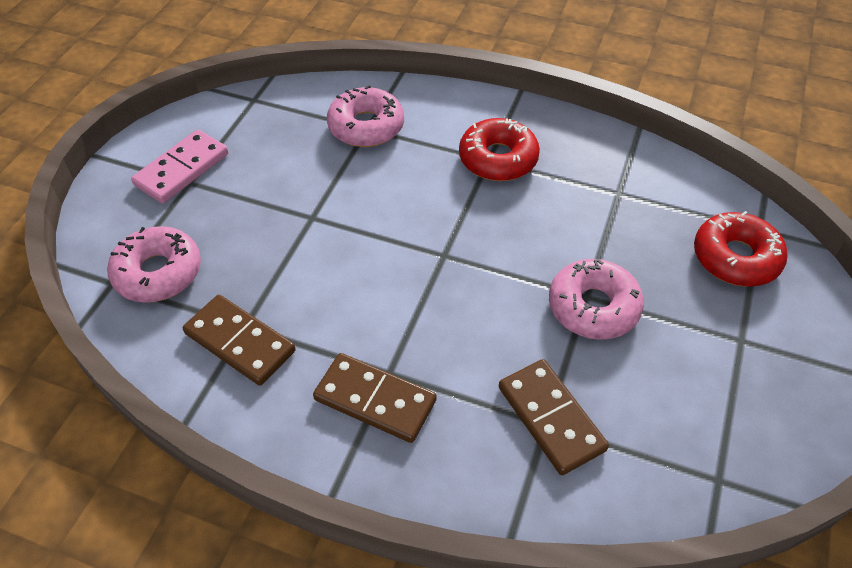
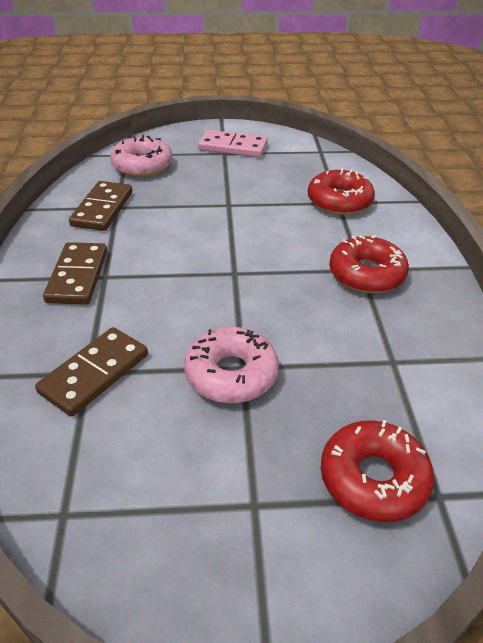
camera: 65 degrees right, 10 degrees down
pink donut [327,85,404,147] -> red donut [308,168,375,215]

